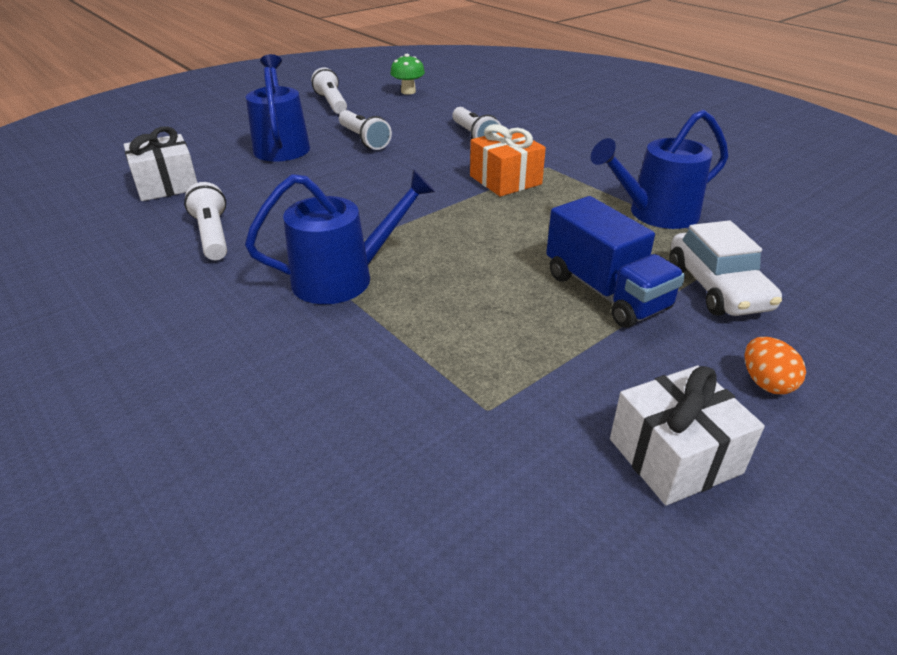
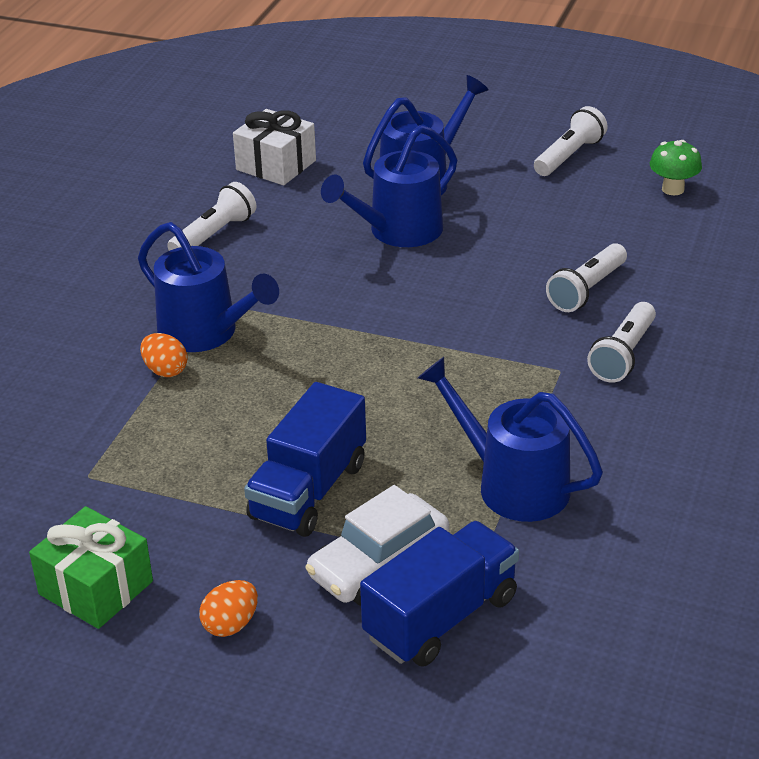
camera: 60 degrees right, 0 degrees up
white flashlight [339,110,392,150] -> white flashlight moved to [587,302,656,383]
orange gift [470,124,546,197] -> none
white gift [610,366,765,505] -> green gift [29,506,153,629]
none -> orange egg [140,333,187,377]
none -> blue watering can [321,125,457,247]
none -> blue truck [360,521,519,667]

